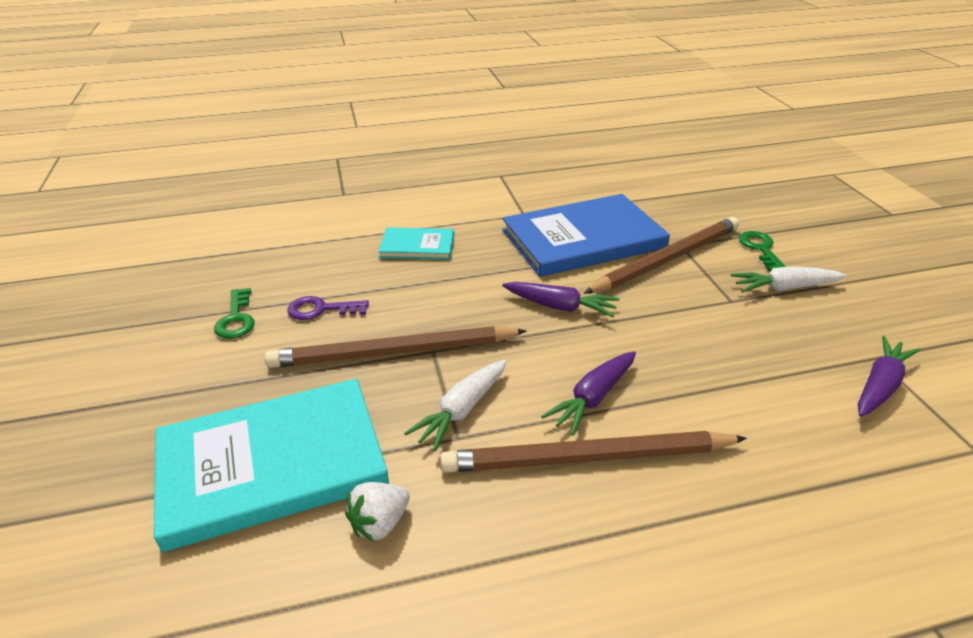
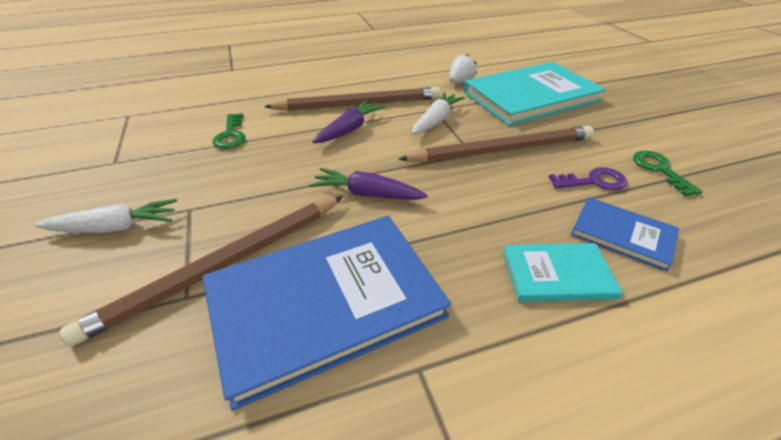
camera: 175 degrees right, 5 degrees up
green key [739,231,786,271] -> green key moved to [213,113,245,149]
purple carrot [858,336,920,417] -> none
none -> blue book [571,197,679,271]

